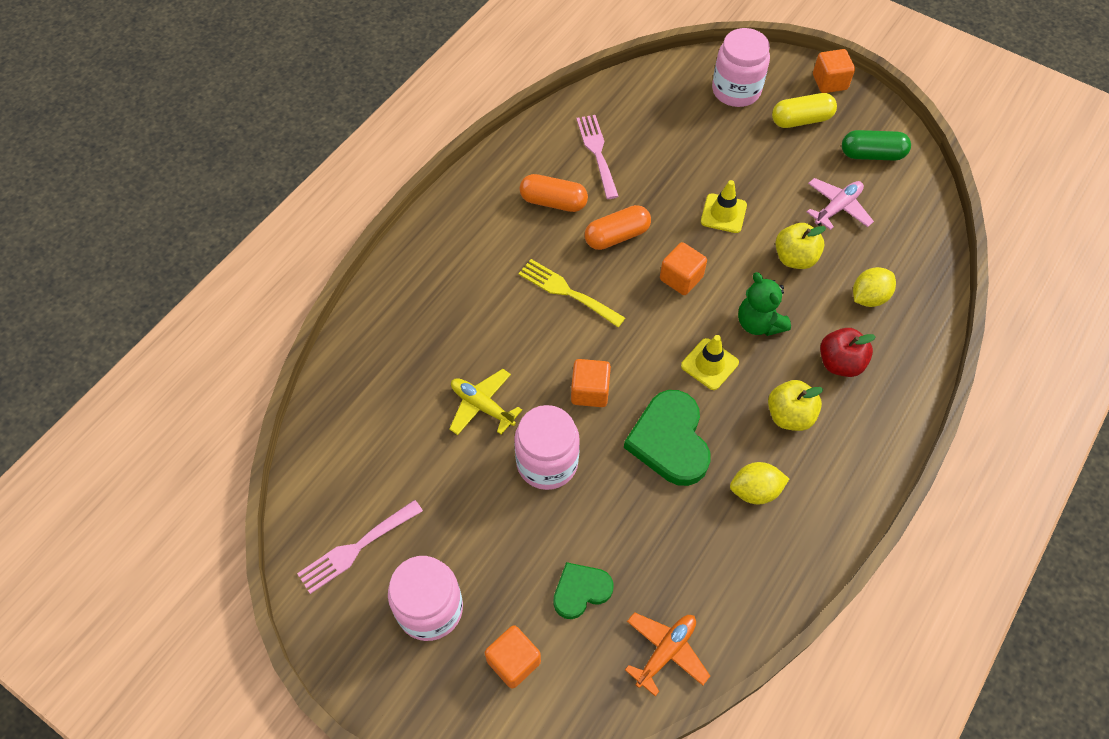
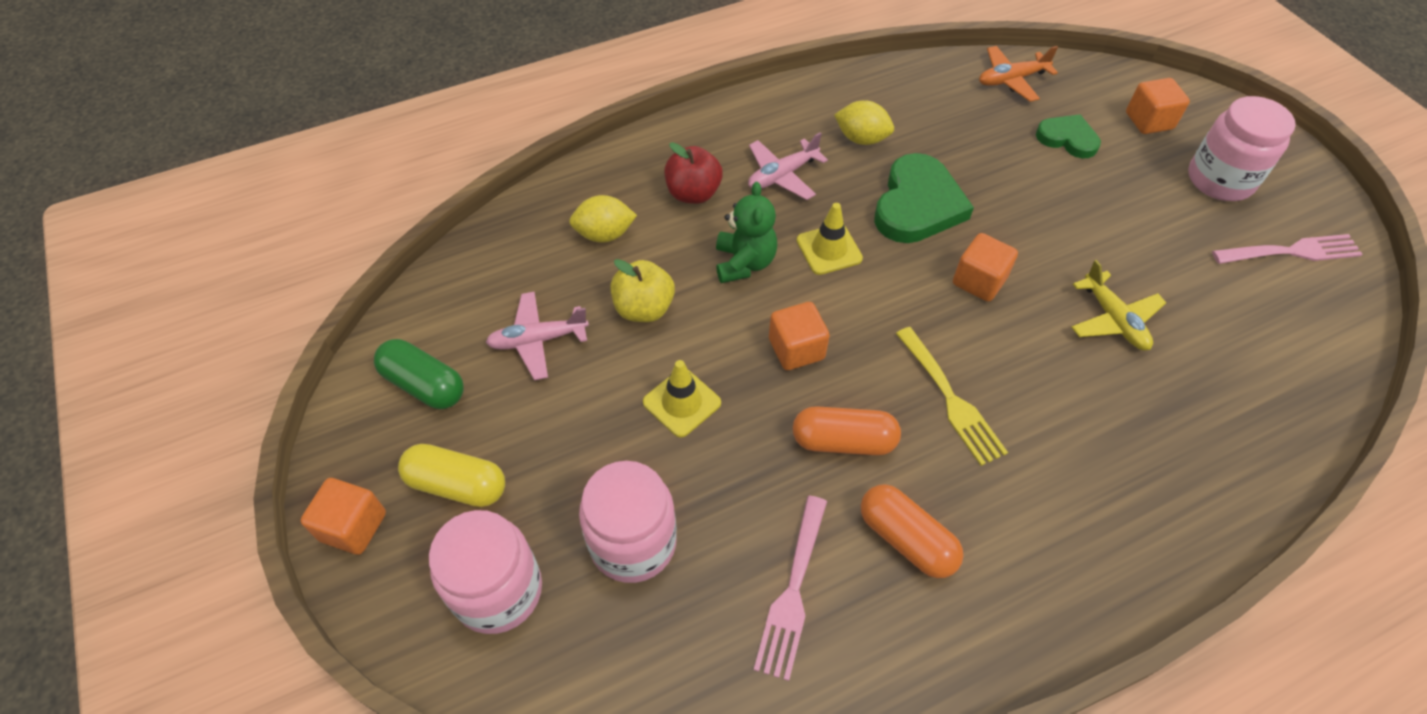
camera: 150 degrees left, 5 degrees down
pink jar [514,405,580,490] -> pink jar moved to [579,461,677,583]
green heart [553,562,614,619] -> green heart turned 150 degrees counterclockwise [1036,114,1101,158]
yellow apple [768,380,823,431] -> pink plane [748,132,828,200]

